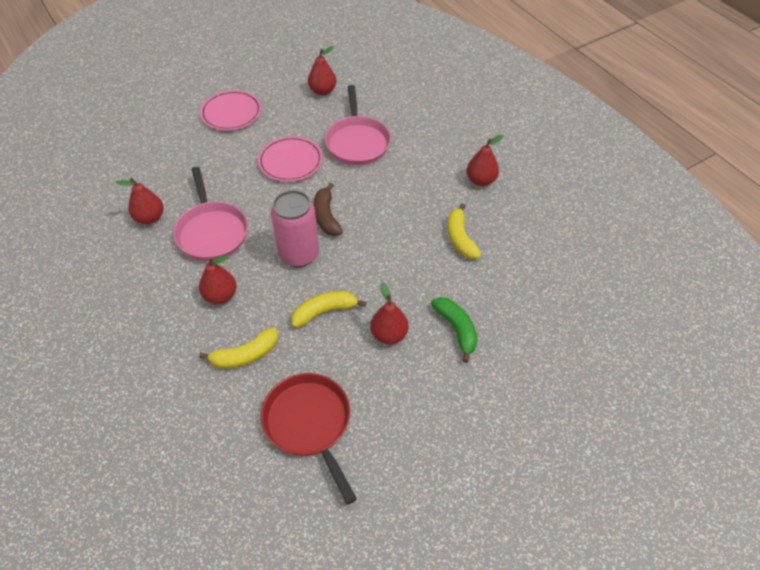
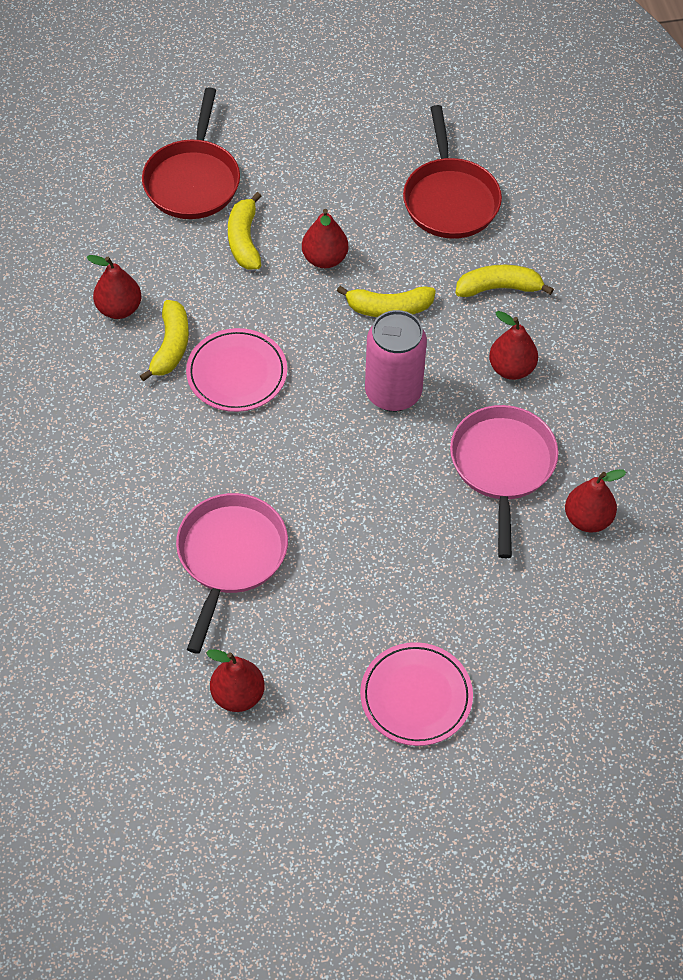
camera: 160 degrees left, 5 degrees up
pink plate [258,136,323,182] -> pink plate moved to [186,328,287,412]
brown banana [314,183,343,236] -> none
green banana [431,297,477,363] -> yellow banana [228,192,262,270]
red pear [467,135,503,186] -> red pear moved to [87,255,141,319]
none -> red pan [142,87,240,219]

